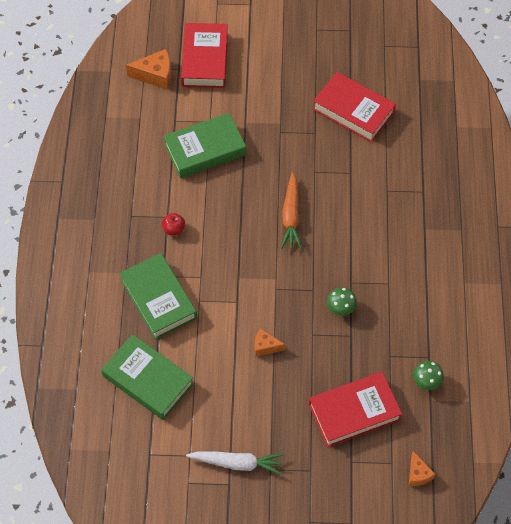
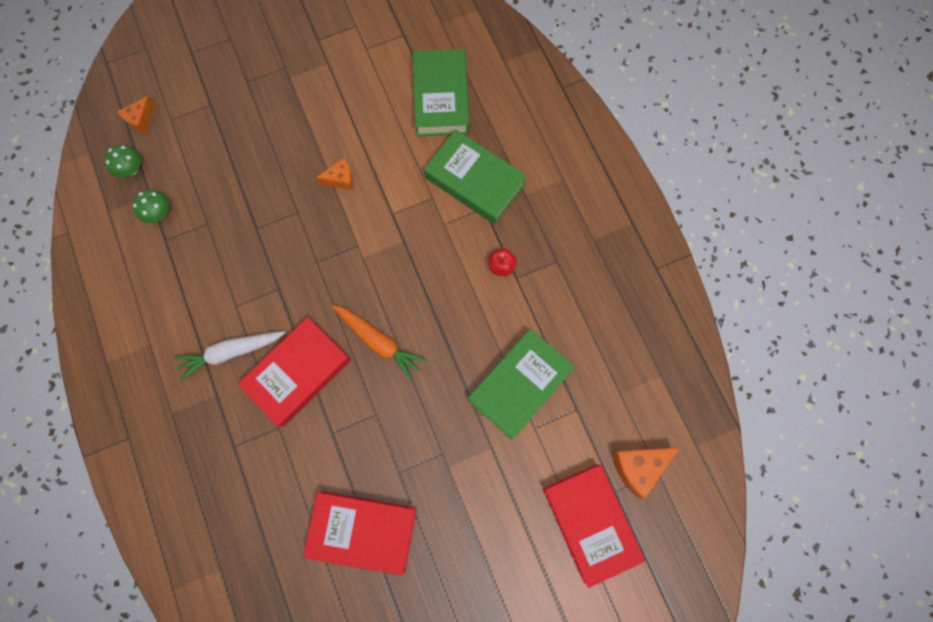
camera: 155 degrees right, 15 degrees up
green book [101,334,194,420] -> green book turned 75 degrees clockwise [413,49,469,137]
white carrot [186,451,284,475] -> white carrot moved to [173,331,285,381]
orange carrot [281,172,302,249] -> orange carrot turned 150 degrees clockwise [332,305,427,381]
red book [309,372,402,447] -> red book moved to [238,317,351,427]
green mushroom [327,287,357,316] -> green mushroom moved to [104,145,141,178]
orange cheese [409,451,435,486] -> orange cheese turned 105 degrees counterclockwise [117,96,155,133]

